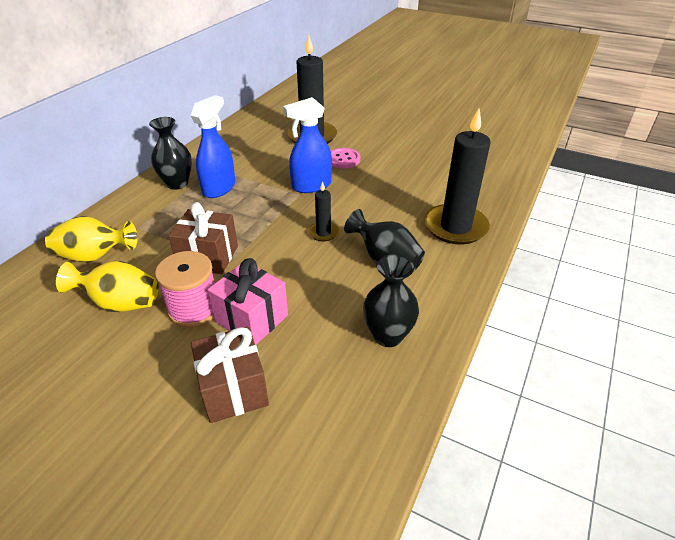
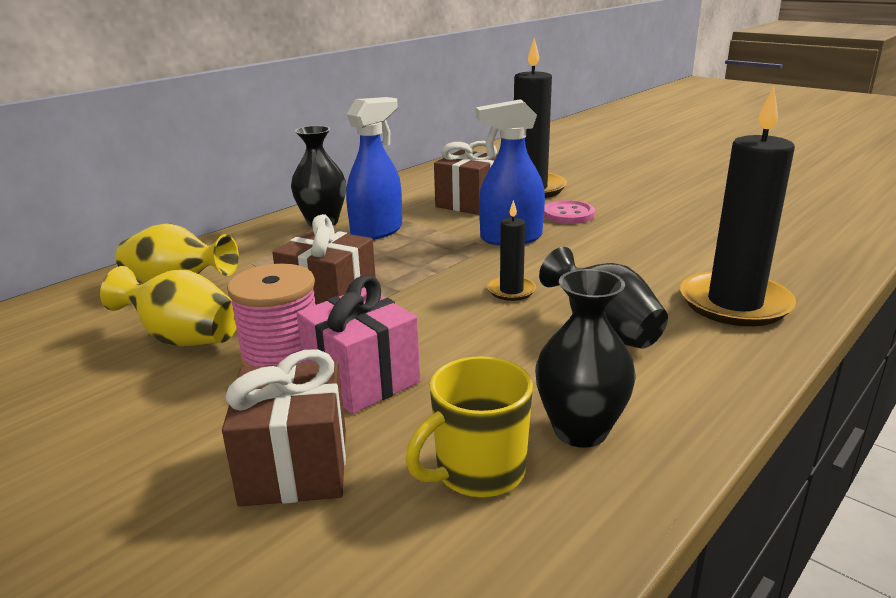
camera: 15 degrees right, 15 degrees down
none -> yellow mug [405,356,533,498]
none -> brown gift [434,141,497,215]

